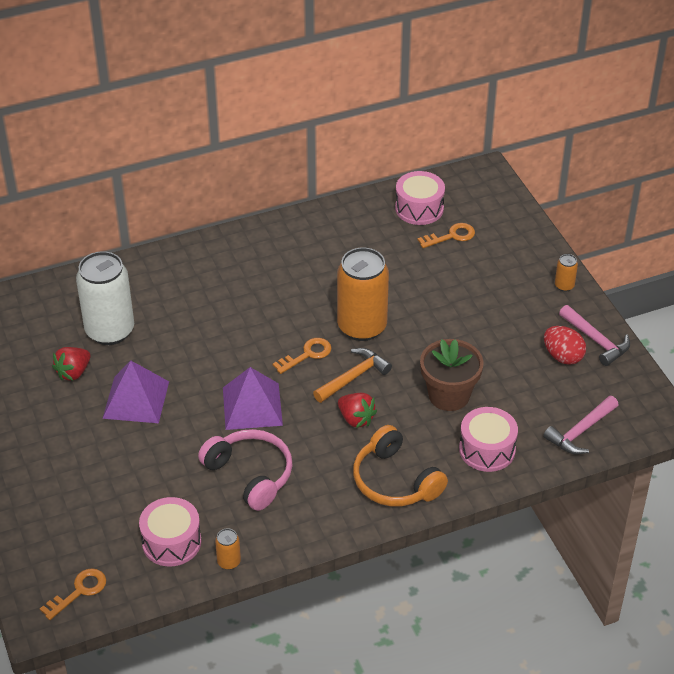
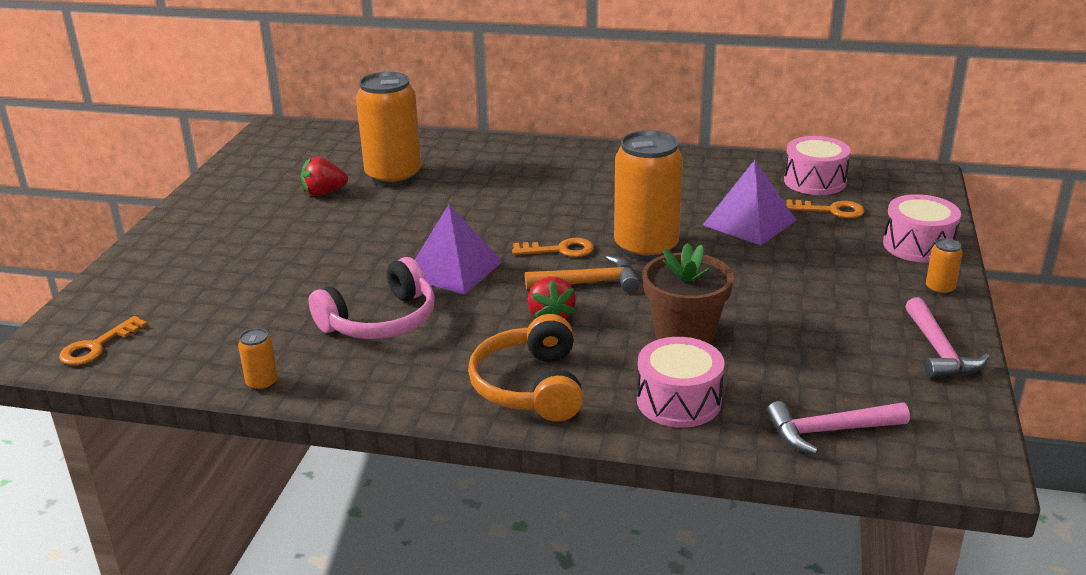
camera: 35 degrees right, 15 degrees down
orange key [40,568,106,620] -> orange key turned 135 degrees clockwise [59,316,148,365]
white can [76,251,134,345] -> orange can [356,72,421,186]
purple pyramid [103,361,169,423] -> purple pyramid moved to [703,160,796,245]
pink drum [139,497,201,566] -> pink drum moved to [883,194,961,263]
pink headphones [198,429,293,511] -> pink headphones turned 60 degrees clockwise [308,257,435,339]
red egg [544,326,586,365] -> none

